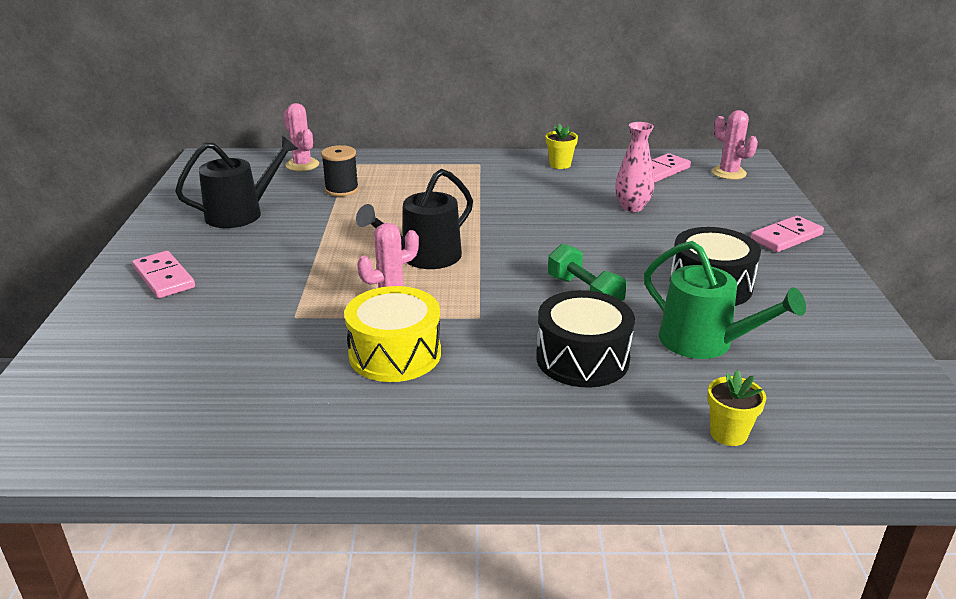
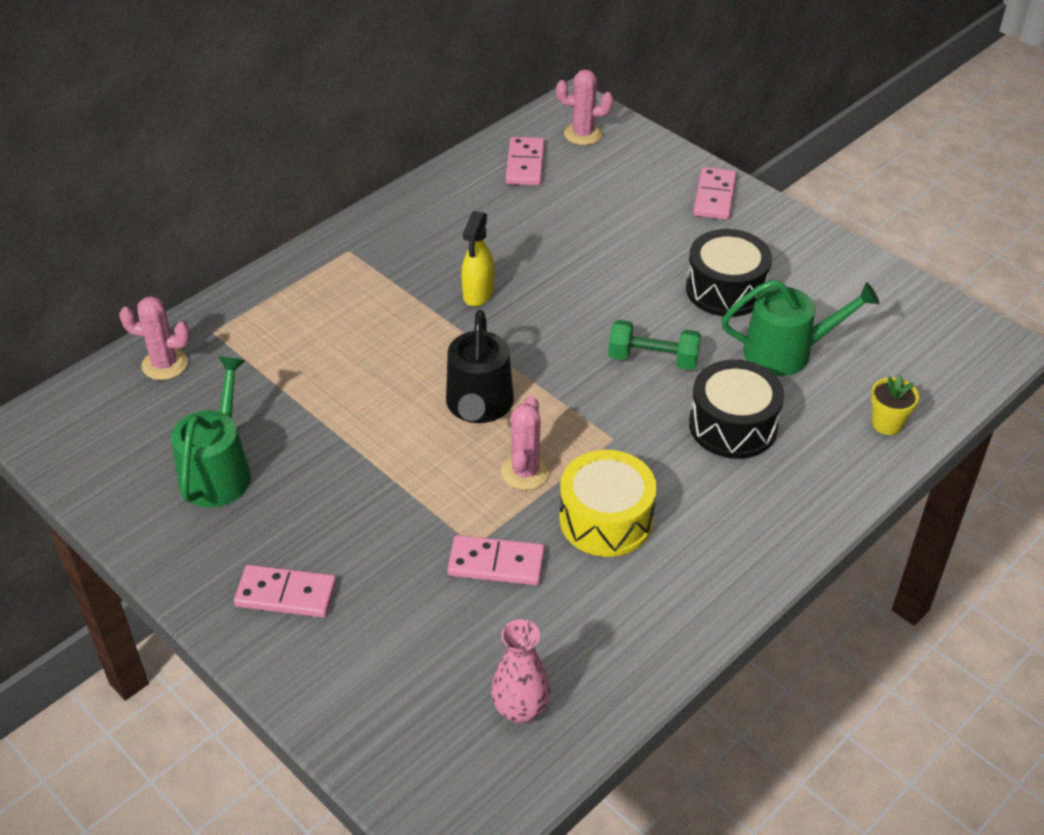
camera: 45 degrees left, 15 degrees up
black watering can [175,136,298,228] -> green watering can [171,356,251,507]
black spool [321,145,359,197] -> none
yellow flower pot [546,123,578,169] -> none
pink vase [615,122,654,212] -> pink vase moved to [491,619,550,724]
none -> pink domino [447,535,545,585]
none -> yellow spray bottle [461,211,494,306]

